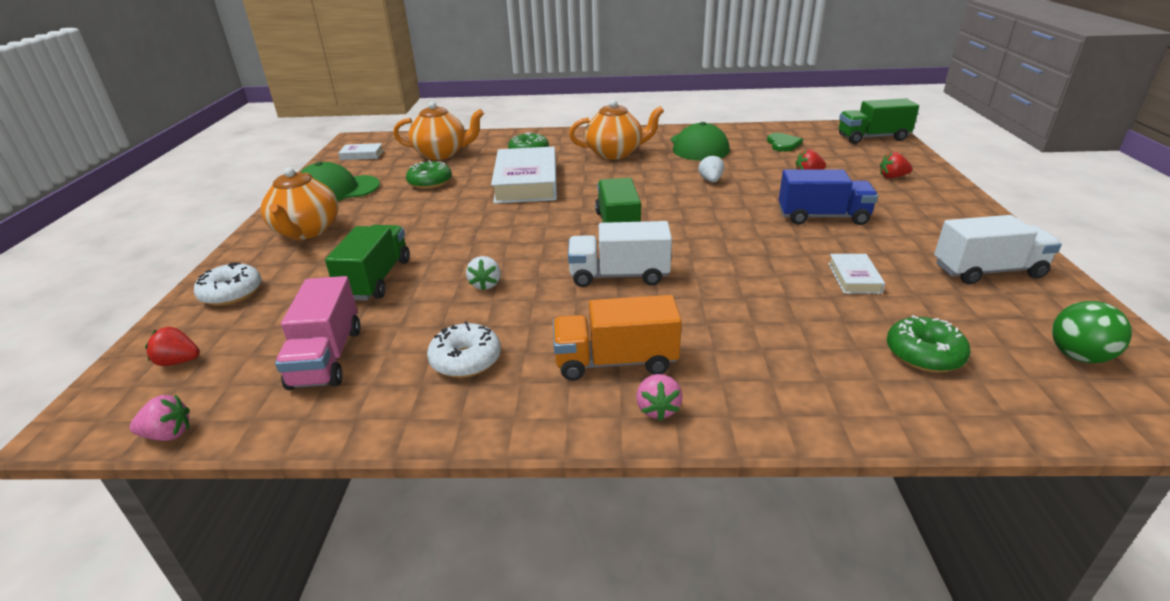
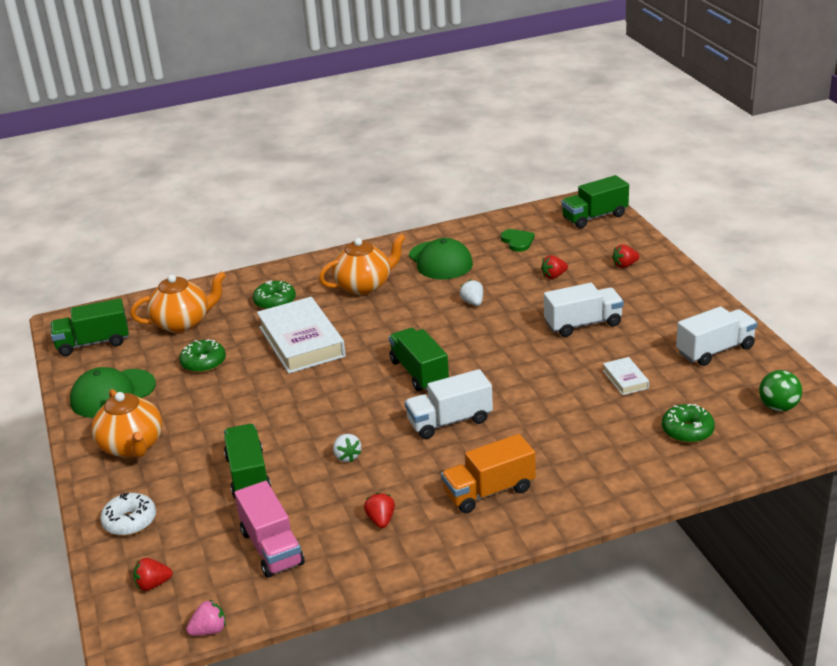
camera: 20 degrees left, 0 degrees up
white book [338,143,384,160] -> green truck [51,298,129,356]
white donut [427,321,501,378] -> red strawberry [364,493,395,528]
pink strawberry [636,374,683,421] -> none
blue truck [779,169,878,225] -> white truck [544,283,624,337]

